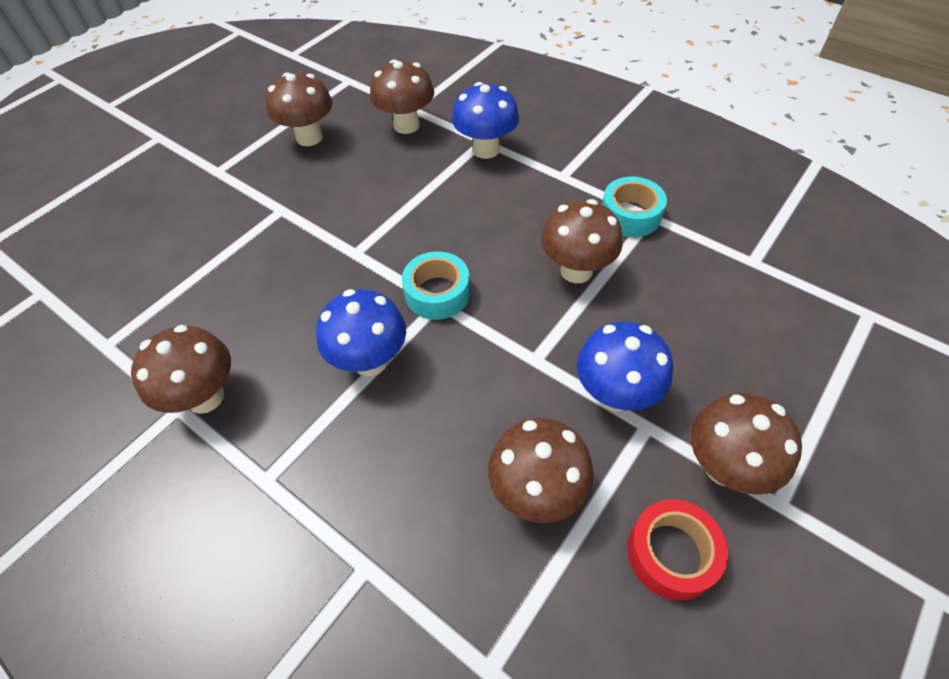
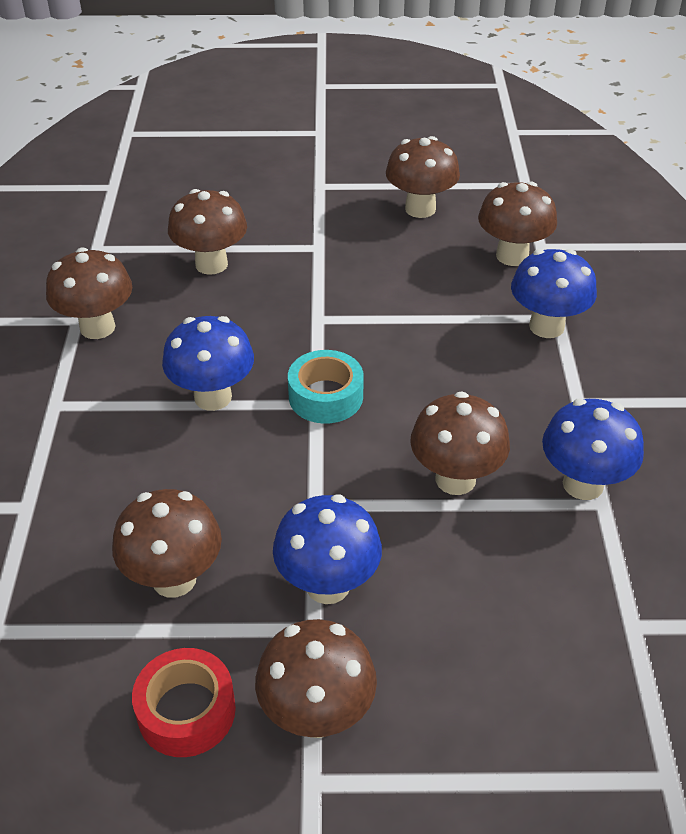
camera: 50 degrees right, 10 degrees down
turquoise tape [602,177,667,237] -> blue mushroom [542,398,644,500]
none -> brown mushroom [168,189,247,275]

